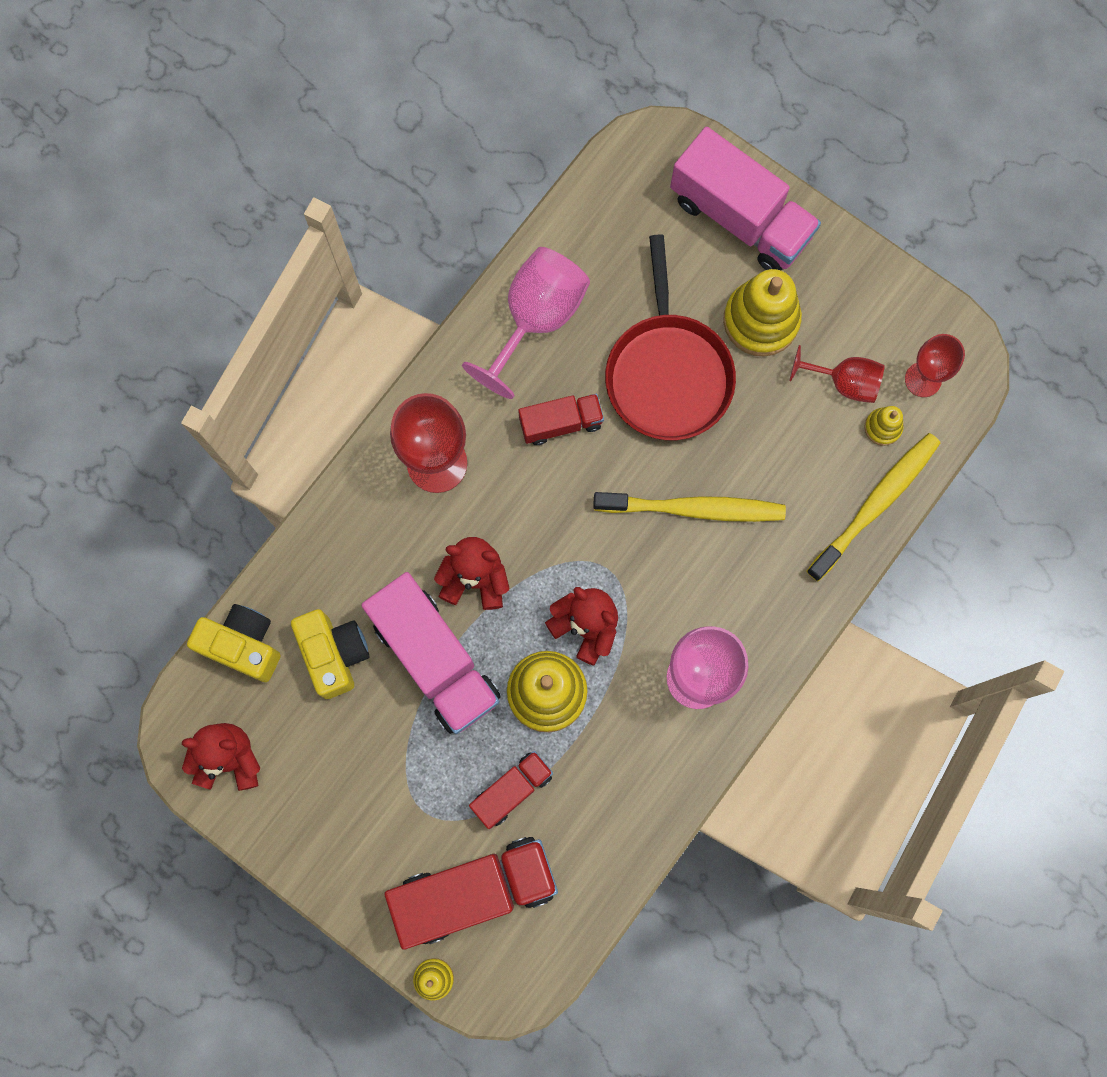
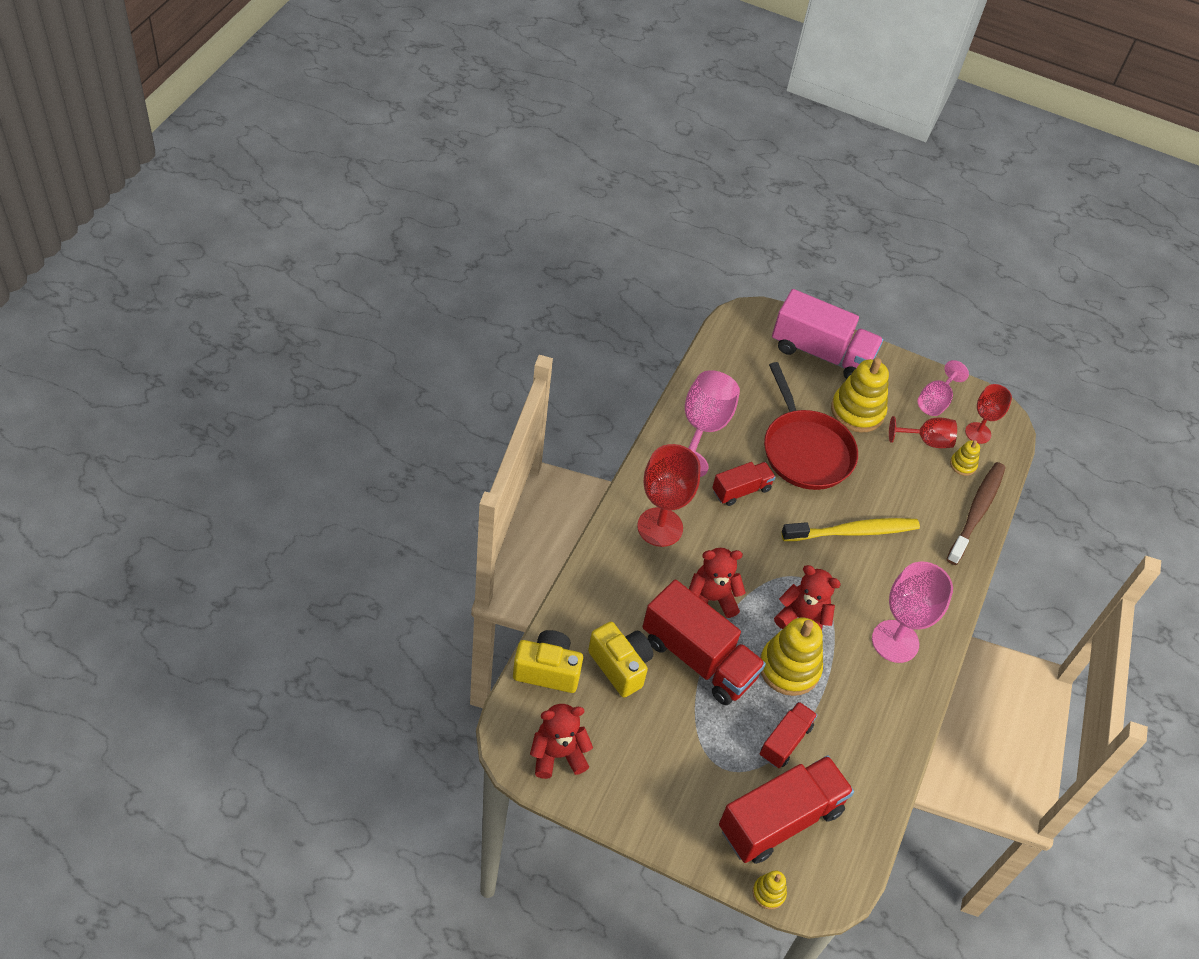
camera: 20 degrees left, 25 degrees down
pink truck [361,572,501,734] -> red truck [642,579,766,705]
yellow toothbrush [806,433,940,582] -> brown toothbrush [947,462,1006,565]
none -> pink goblet [918,360,969,416]

